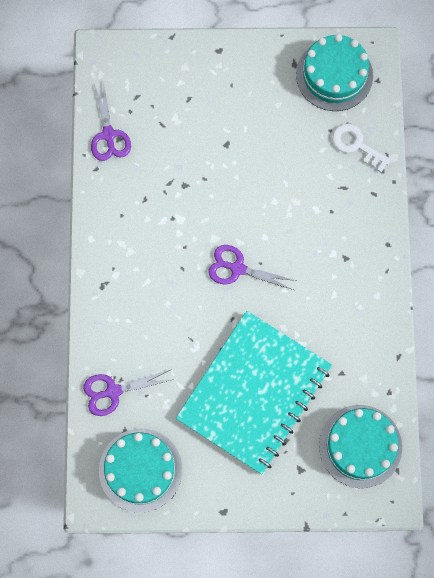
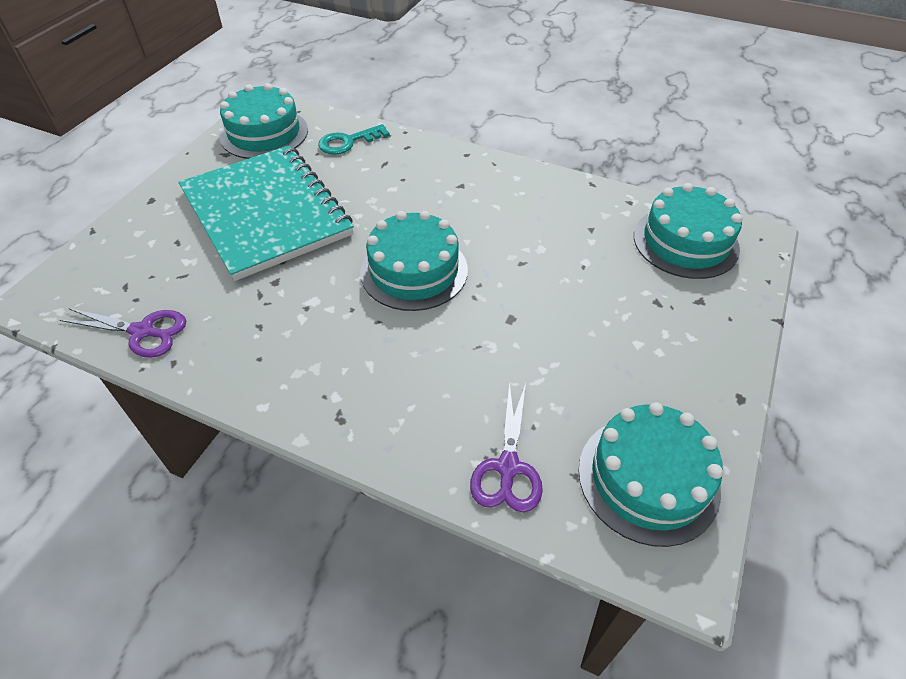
camera: 65 degrees left, 25 degrees down
turquoise notebook [176,311,332,474] -> turquoise notebook moved to [179,145,354,281]
purple scissors [208,245,297,290] -> turquoise cake [360,211,468,311]
white key [332,124,391,173] -> turquoise key [318,124,390,155]

